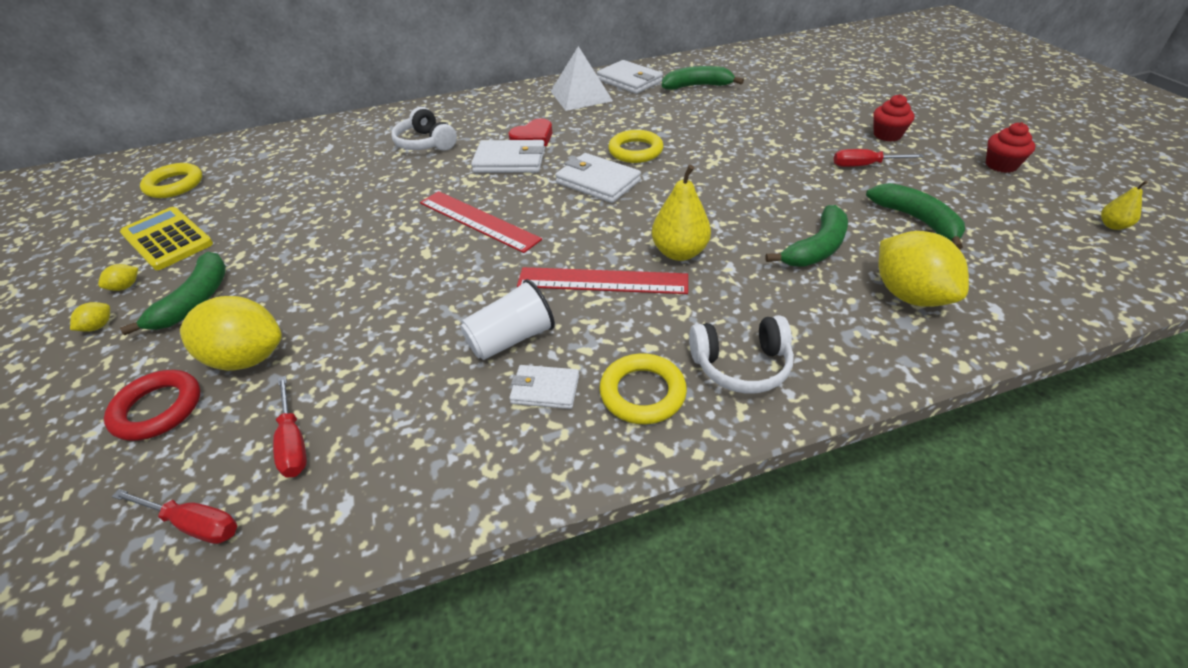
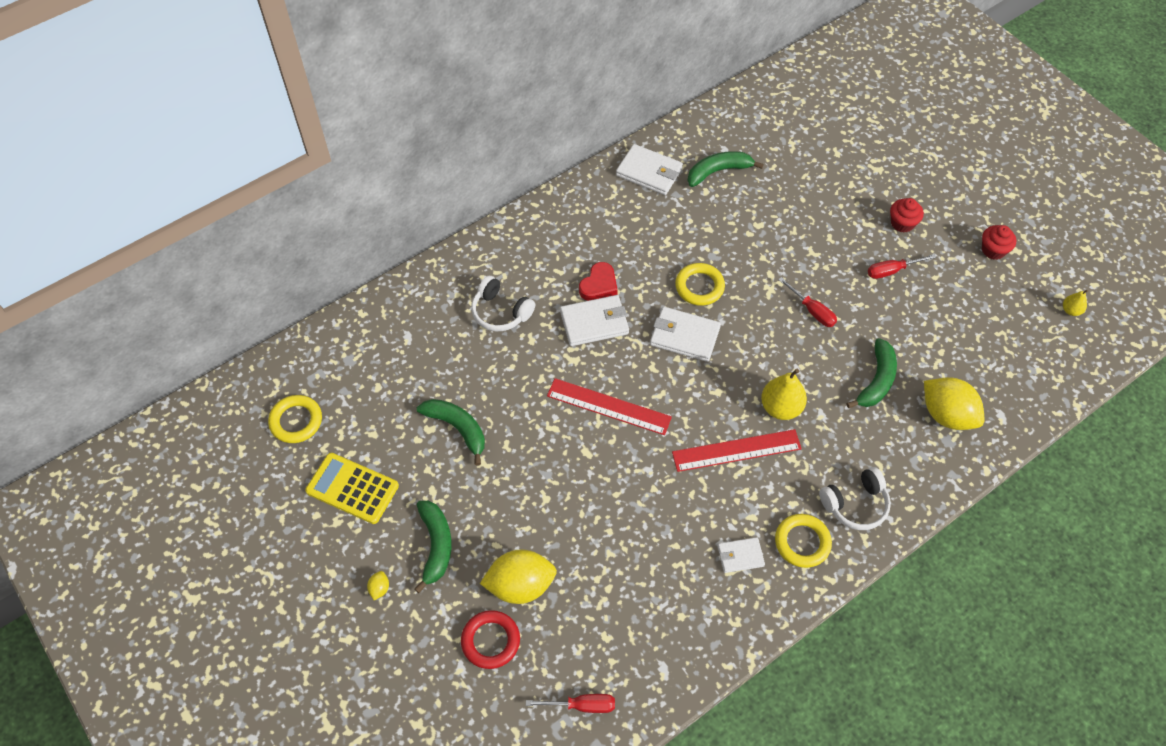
camera: 20 degrees left, 15 degrees up
yellow lemon [98,264,138,291] -> none
red screwdriver [273,376,307,477] -> red screwdriver moved to [778,277,837,327]
white cup [460,279,555,360] -> none
white pyramid [551,46,613,111] -> none
green banana [866,183,965,249] -> green banana moved to [417,399,485,466]

